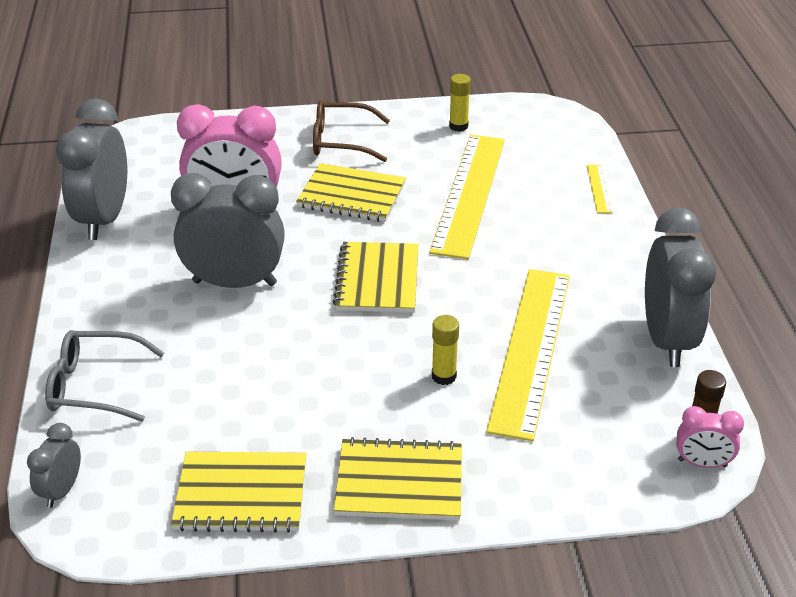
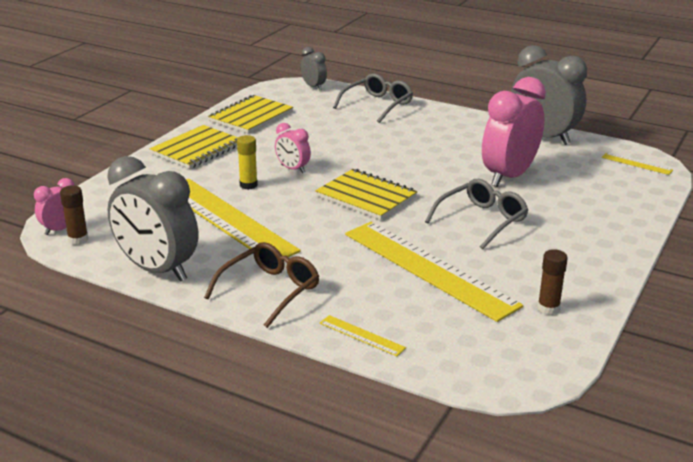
camera: 125 degrees right, 10 degrees down
grey clock [171,173,285,288] -> none
yellow notebook [296,163,406,222] -> grey glasses [425,179,528,249]
brown glasses [313,100,390,162] -> brown glasses moved to [204,242,319,328]
yellow glue stick [449,74,471,132] -> brown glue stick [537,249,568,315]
none -> pink clock [275,123,311,173]
none -> yellow ruler [601,153,673,175]

